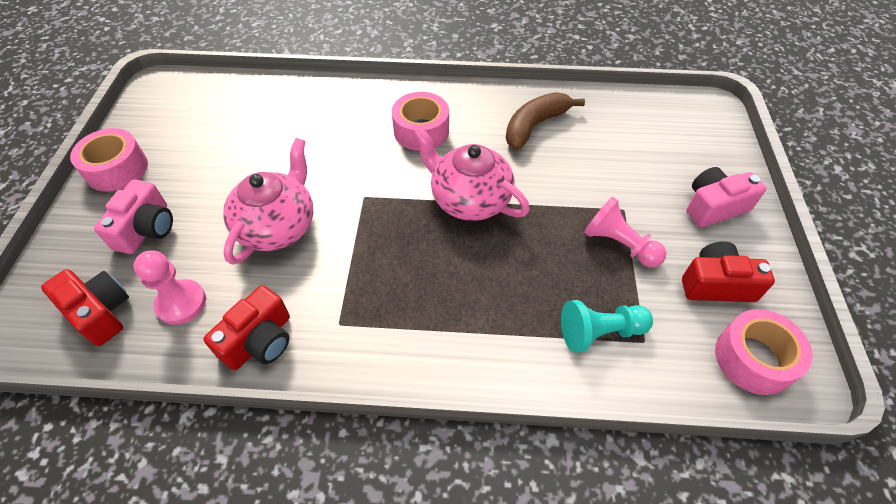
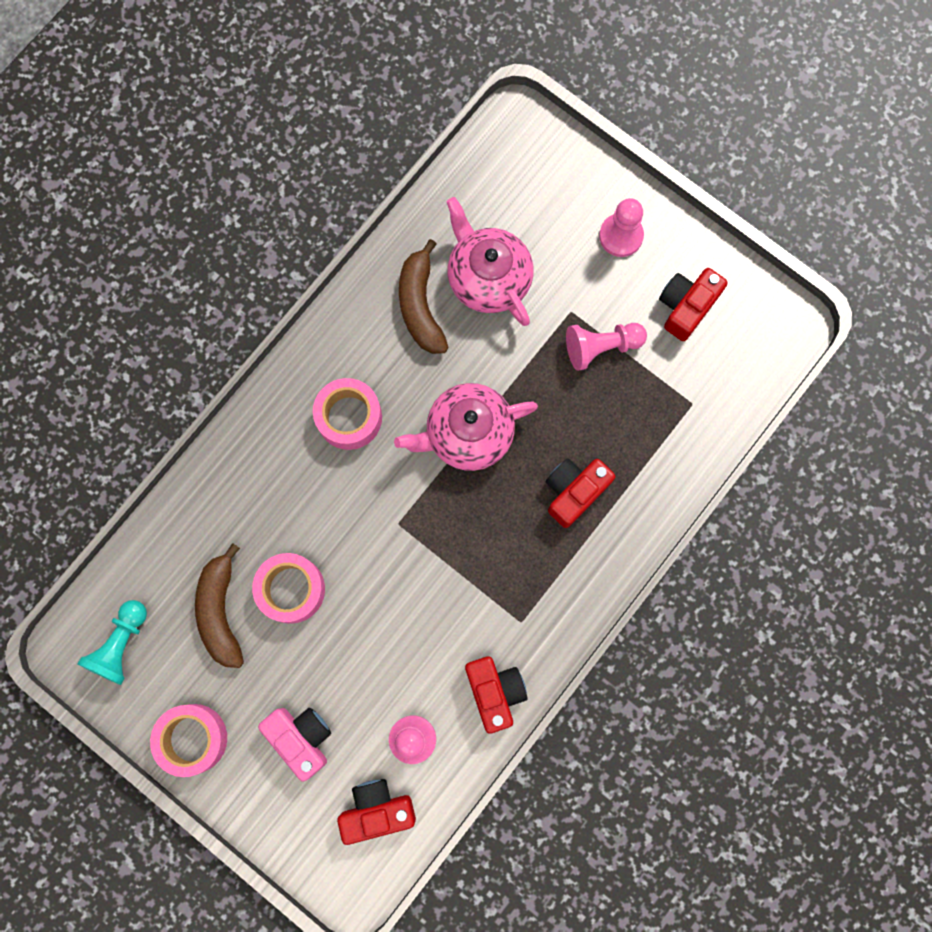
camera: 55 degrees left, 25 degrees up
pink teapot [223,138,313,265] -> pink teapot moved to [446,197,534,326]
turquoise pawn [561,300,653,353] -> turquoise pawn moved to [78,600,147,685]
pink camera [686,167,766,227] -> pink pawn [599,198,644,257]
pink tape [715,309,813,395] -> pink tape moved to [252,553,325,624]
none -> brown banana [195,543,244,668]
none -> red camera [546,459,615,528]

